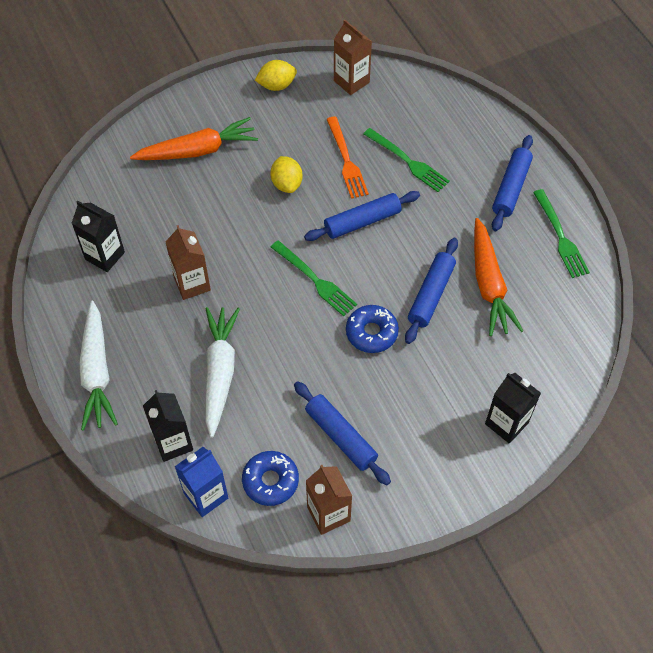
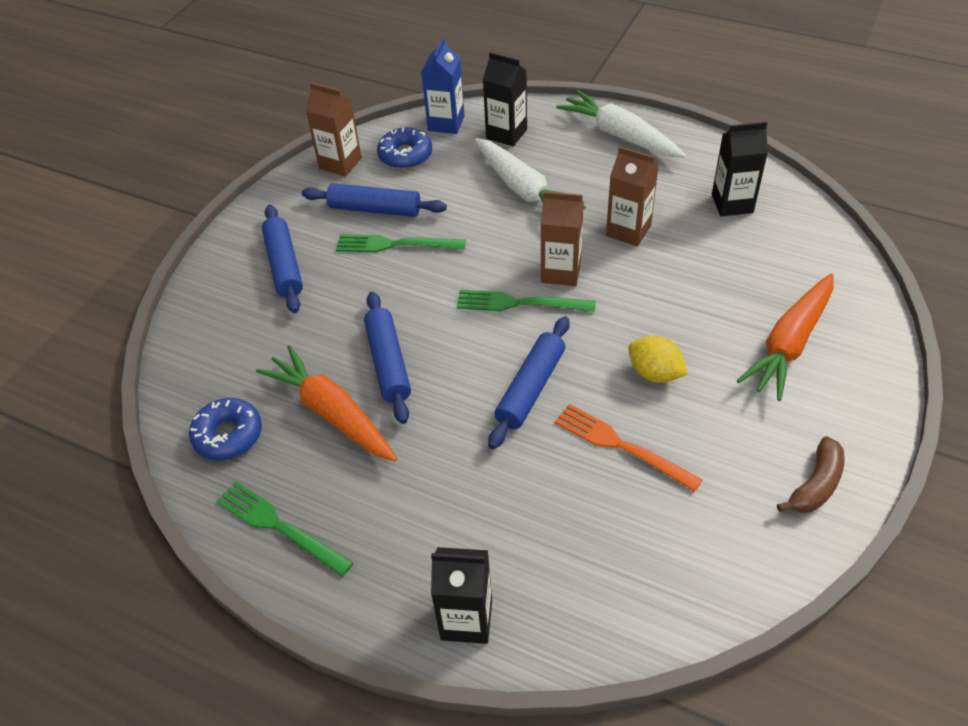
camera: 145 degrees right, 10 degrees down
yellow lemon [255,60,297,91] -> brown banana [777,436,845,513]
brown carton [334,20,372,95] -> brown carton moved to [541,191,584,286]
blue donut [346,305,399,353] -> blue donut moved to [189,398,262,460]
green fork [364,128,450,192] -> green fork moved to [336,234,466,252]
black carton [485,373,541,443] -> black carton moved to [431,547,492,644]
blue rolling pin [492,135,533,231] -> blue rolling pin moved to [262,205,303,313]

